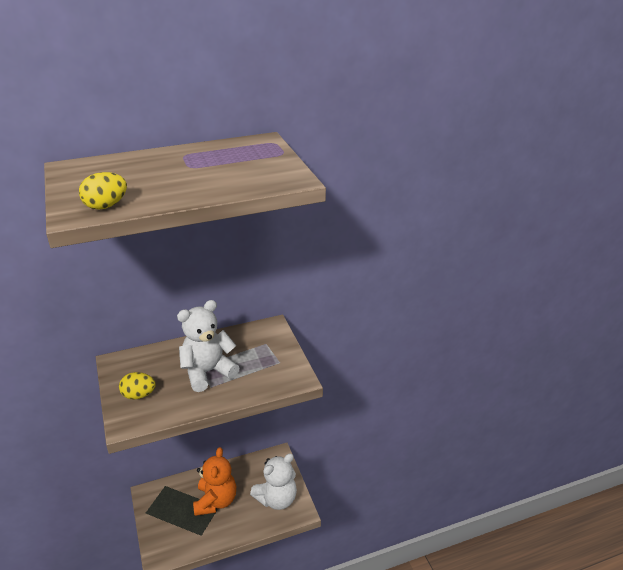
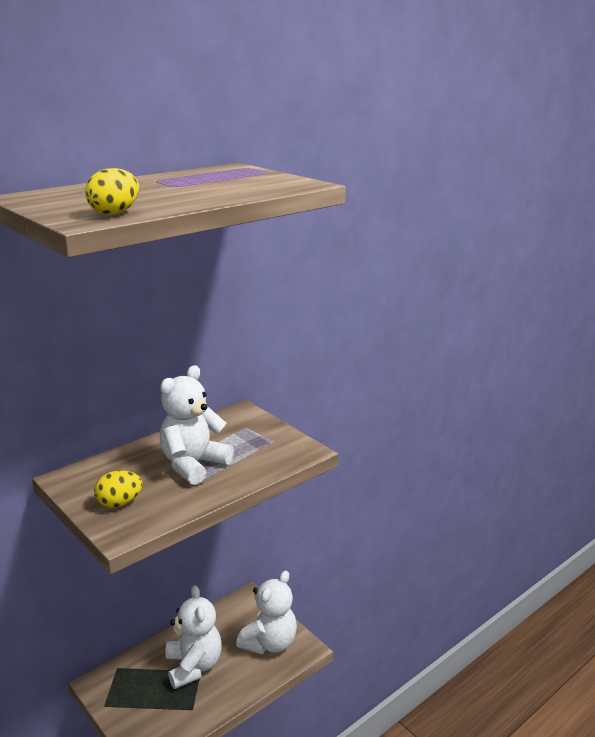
camera: 20 degrees left, 10 degrees down
orange teddy bear [193,447,236,516] -> white teddy bear [165,585,222,689]

